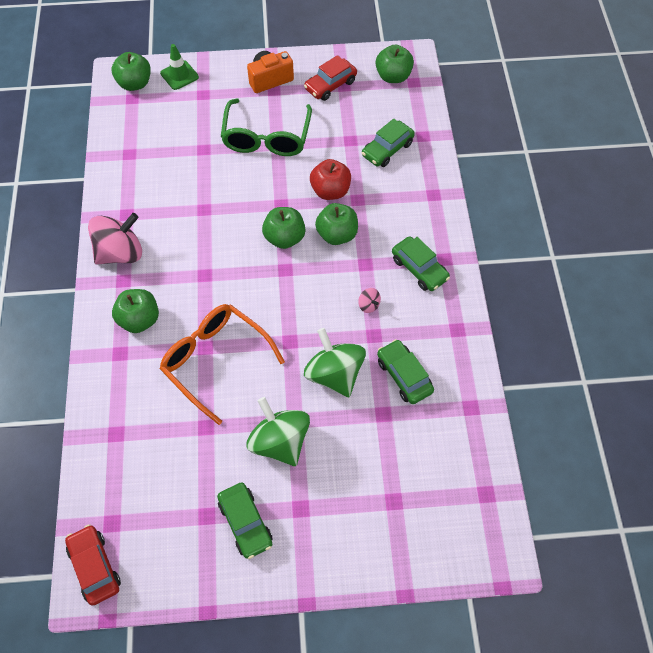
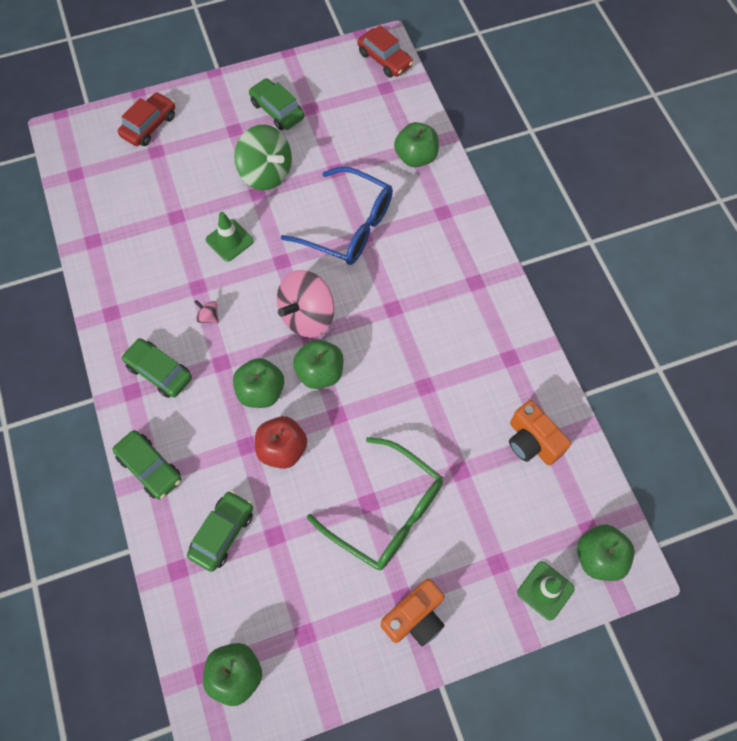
camera: 165 degrees right, 5 degrees up
pink spinning top [88,213,142,265] -> pink spinning top moved to [277,270,334,338]
green apple [112,289,159,333] -> green apple moved to [394,122,439,167]
orange glasses [160,304,285,425] -> blue glasses [281,167,393,265]
green glasses [221,98,312,156] -> green glasses turned 135 degrees clockwise [307,437,443,570]
red car [304,55,357,101] -> red car moved to [118,92,175,146]
green spinning top [304,328,366,397] -> green traffic cone [206,212,254,262]
green car [377,339,434,404] -> green car moved to [113,430,181,500]
none -> orange camera [509,400,571,465]

